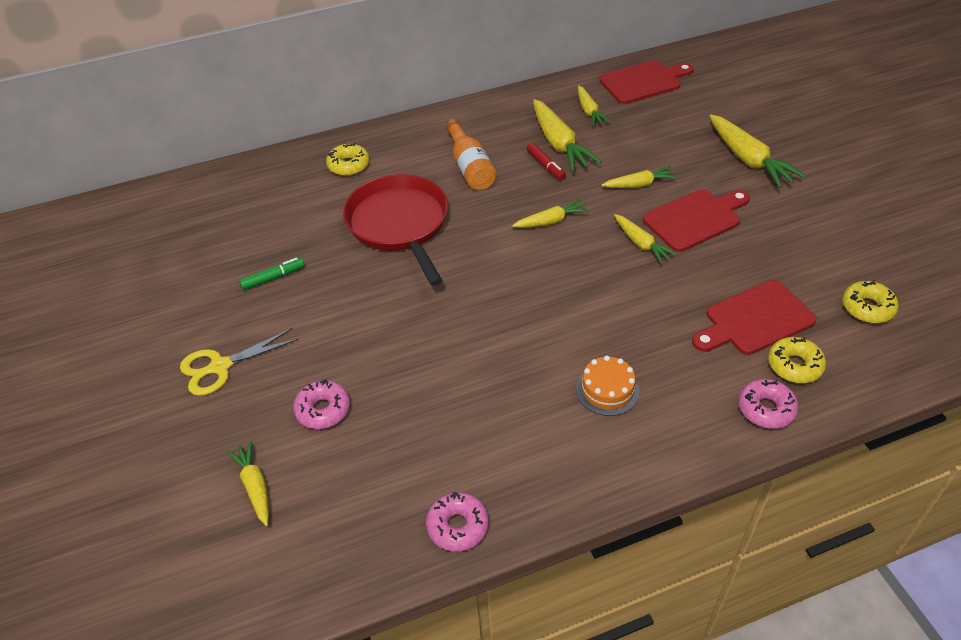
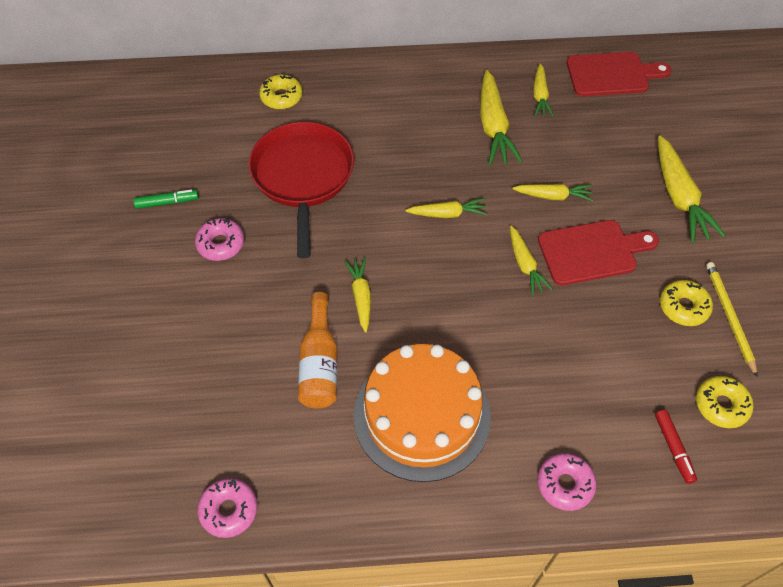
camera: 15 degrees right, 10 degrees up
yellow scissors [180,328,298,396] -> none
yellow carrot [227,440,269,526] -> yellow carrot moved to [344,257,371,333]
pink donut [293,379,350,429] -> pink donut moved to [195,218,244,261]
orange bottle [446,119,497,190] -> orange bottle moved to [298,292,337,408]
red marker [526,143,566,180] -> red marker moved to [655,410,697,484]
orange cake [576,356,639,416] -> orange cake [354,344,491,482], size x2.20
red cutting board [692,280,817,355] -> none
yellow donut [768,337,826,383] -> yellow donut moved to [660,280,713,326]
none -> yellow pencil [706,262,758,377]

